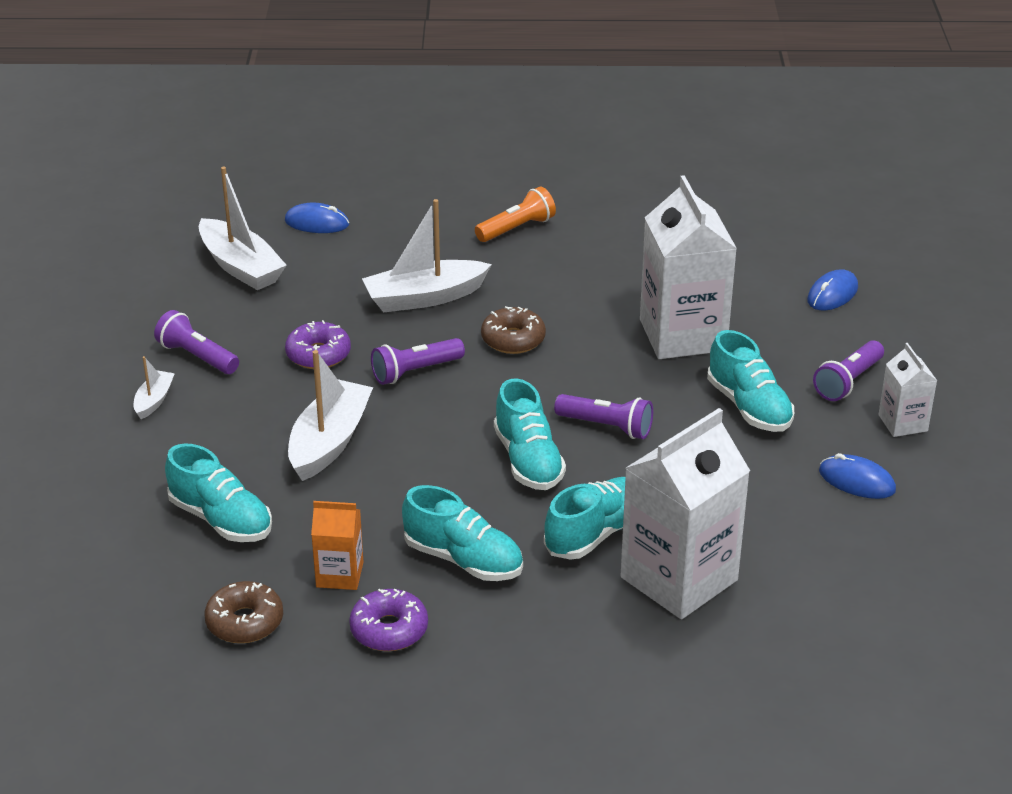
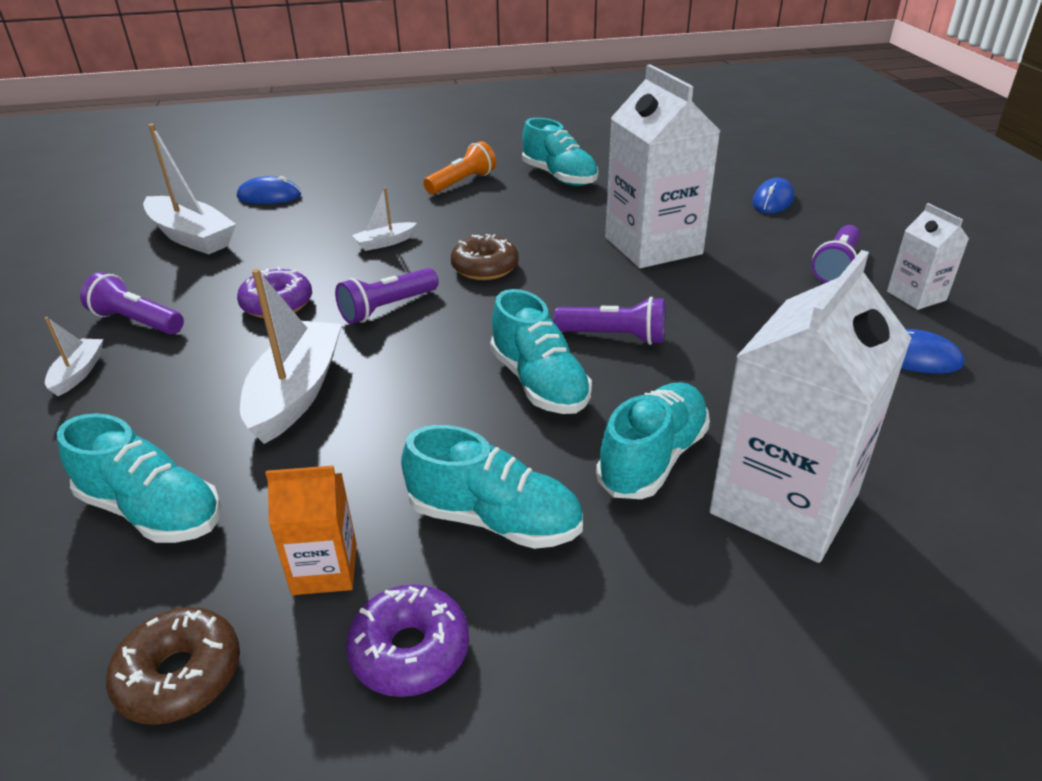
camera: 10 degrees left, 0 degrees up
white boat [362,199,492,312] -> white boat [352,187,417,251], size x0.50
turquoise shoe [707,330,794,432] -> turquoise shoe moved to [522,118,599,186]

